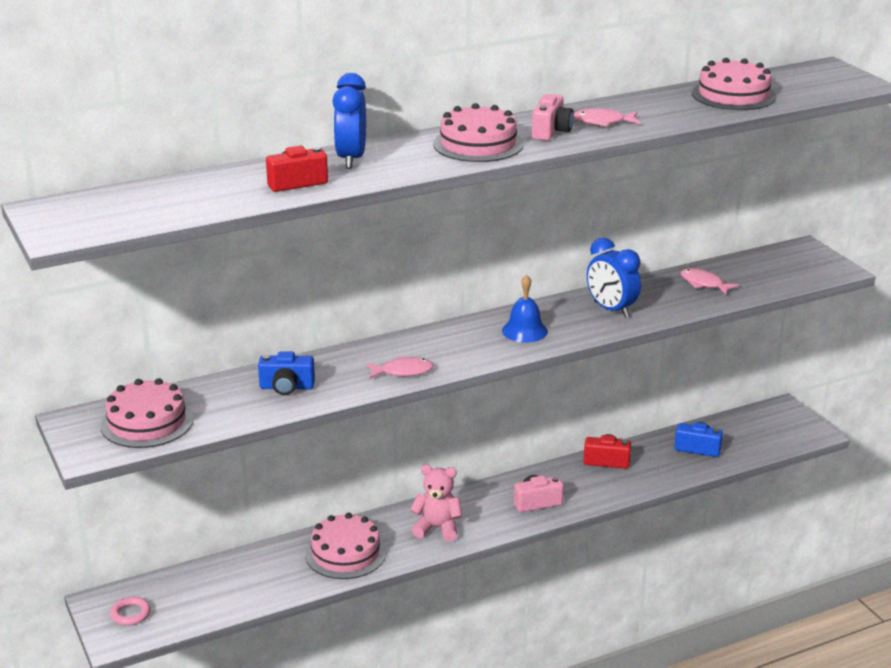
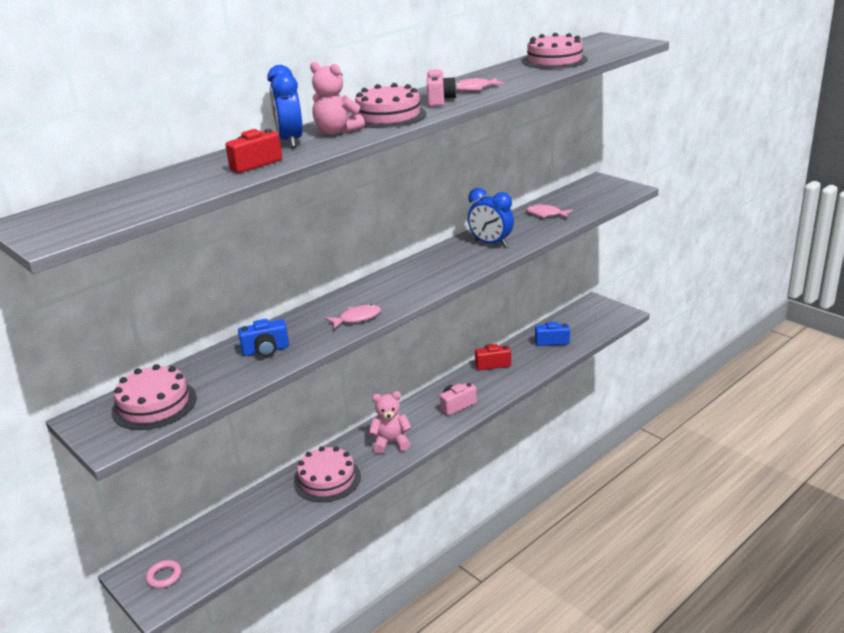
camera: 15 degrees left, 0 degrees up
blue bell [502,275,548,343] -> none
none -> pink teddy bear [310,62,365,135]

